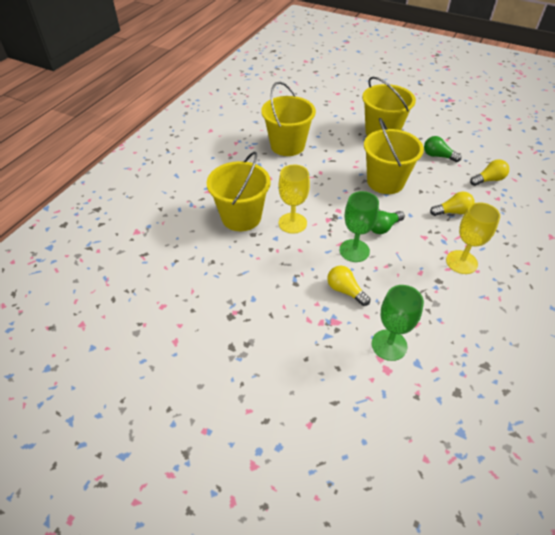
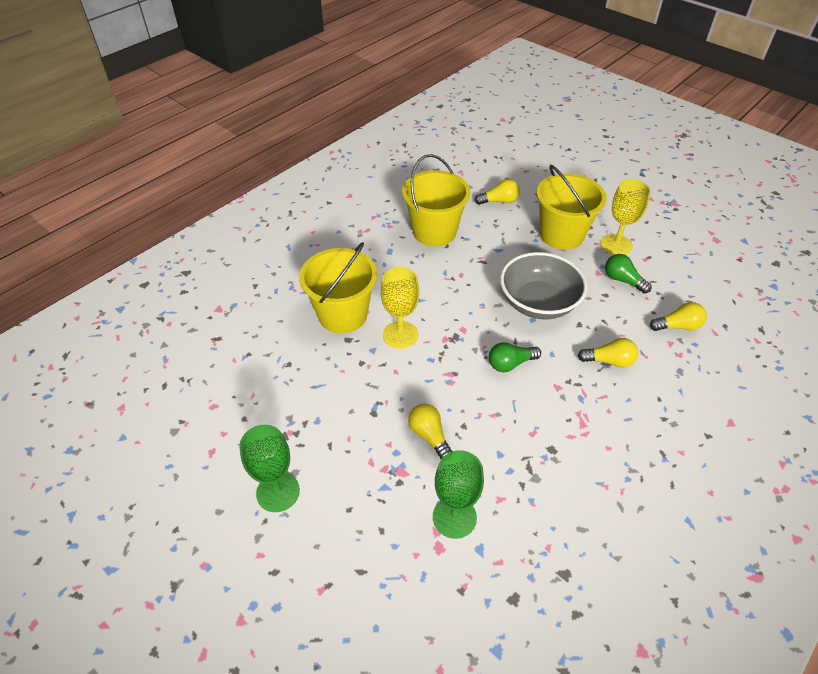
camera: 15 degrees right, 0 degrees up
green goblet [340,191,379,262] -> green goblet moved to [239,425,300,512]
yellow bucket [364,118,424,194] -> grey bowl [500,252,587,319]
yellow goblet [446,202,500,274] -> yellow goblet moved to [600,179,651,255]
none -> yellow light bulb [474,179,520,205]

